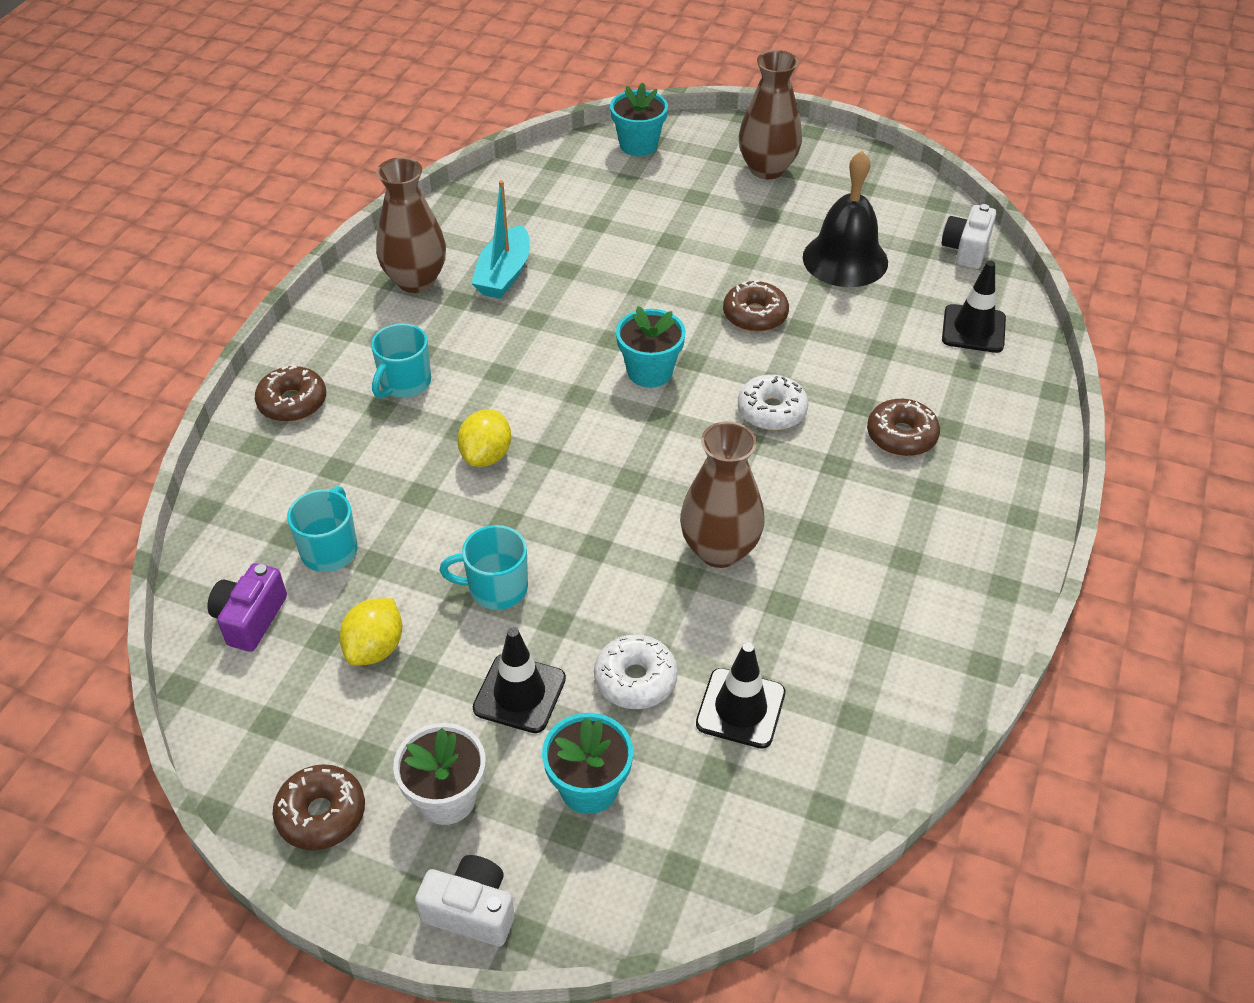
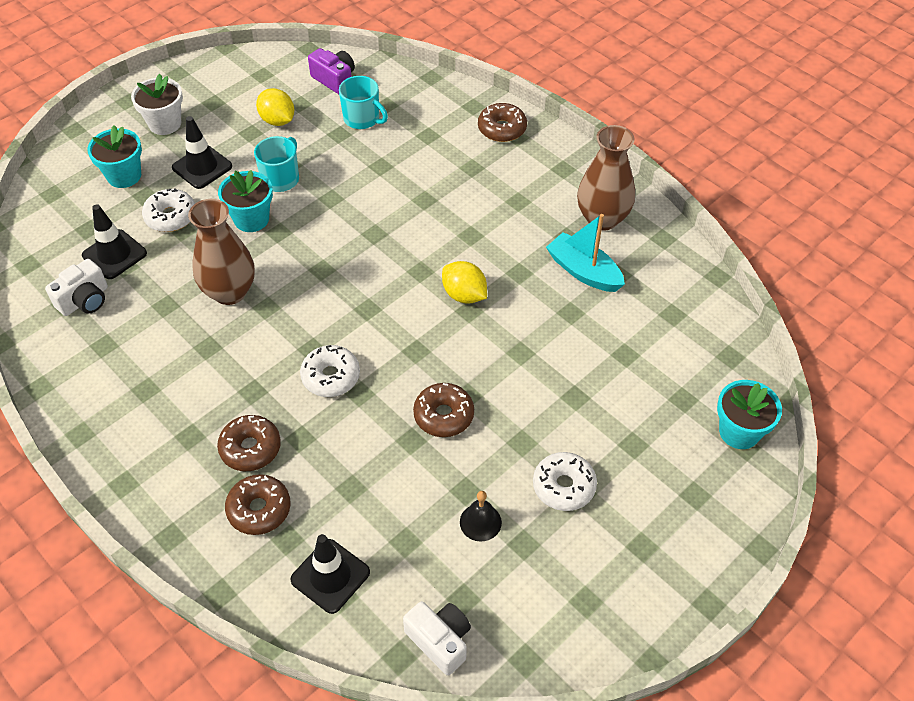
camera: 115 degrees right, 5 degrees up
brown donut [273,764,365,850] -> brown donut moved to [225,474,291,535]
turquoise mug [371,323,431,398] -> none
white camera [415,855,515,947] -> white camera moved to [45,259,108,316]
yellow lemon [457,410,511,467] -> yellow lemon moved to [442,261,487,304]
turquoise flower pot [616,306,686,388] -> turquoise flower pot moved to [218,170,273,232]
brown vase [739,50,802,179] -> none
black bell [803,151,888,287] -> black bell [460,491,502,542], size x0.48
none -> white donut [533,452,597,511]

